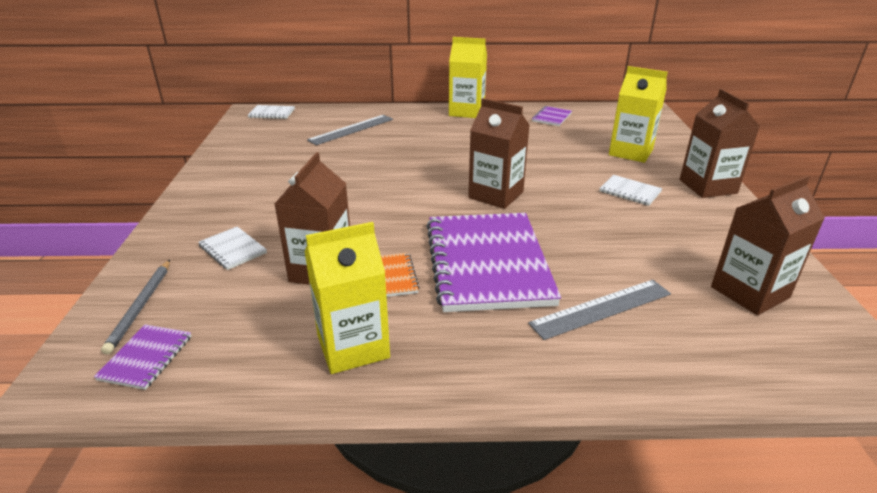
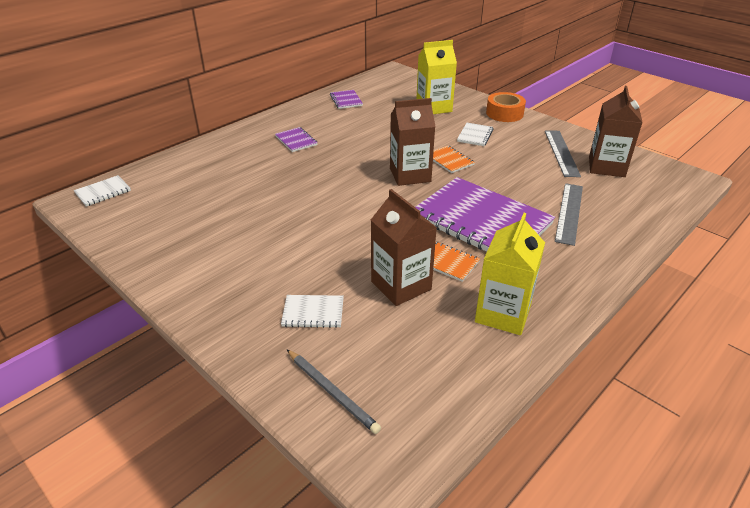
camera: 45 degrees left, 5 degrees up
purple notebook [94,324,191,390] -> purple notebook moved to [275,127,318,152]
grey ruler [307,115,393,145] -> grey ruler moved to [545,130,581,177]
yellow carton [449,37,487,118] -> none
white notebook [599,175,663,206] -> white notebook turned 60 degrees counterclockwise [457,123,494,146]
brown carton [680,89,760,198] -> orange tape [486,92,526,122]
none -> orange notebook [433,146,475,173]

